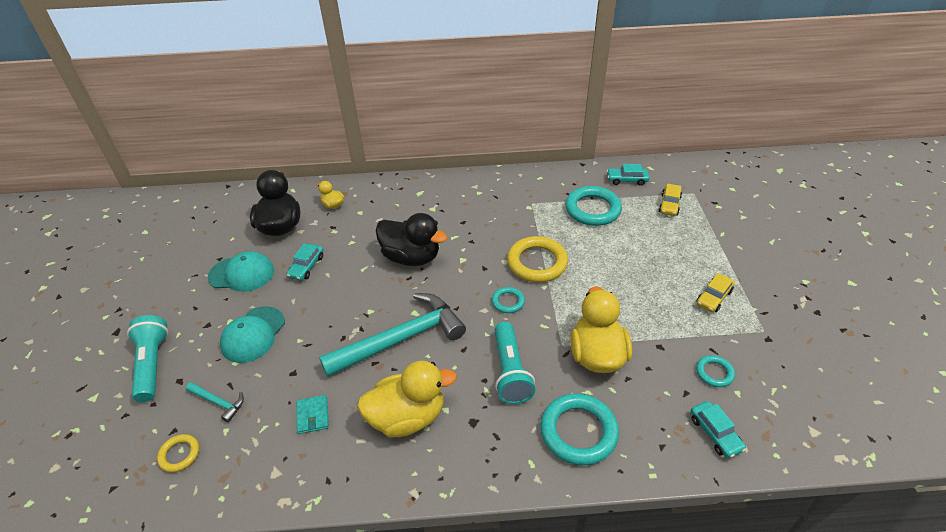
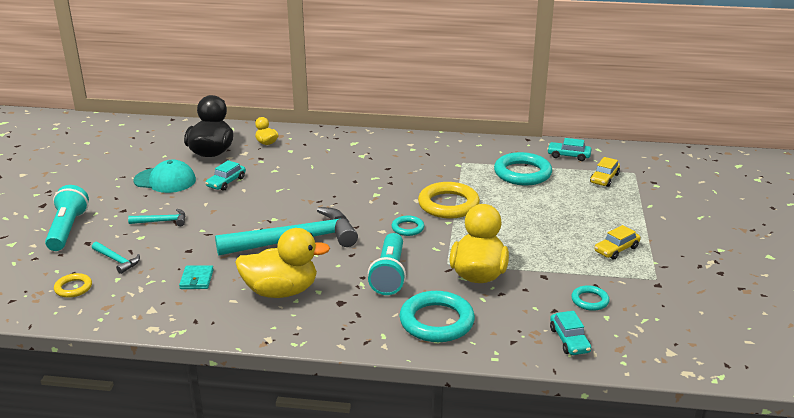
camera: 10 degrees right, 15 degrees down
turquoise cap [220,306,285,363] -> turquoise hammer [128,209,185,226]
black duck [375,213,447,266] -> none

